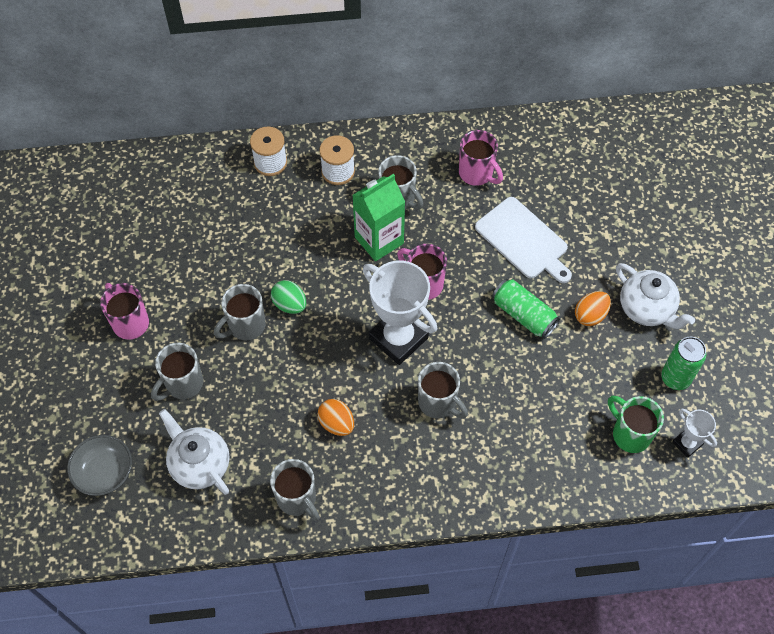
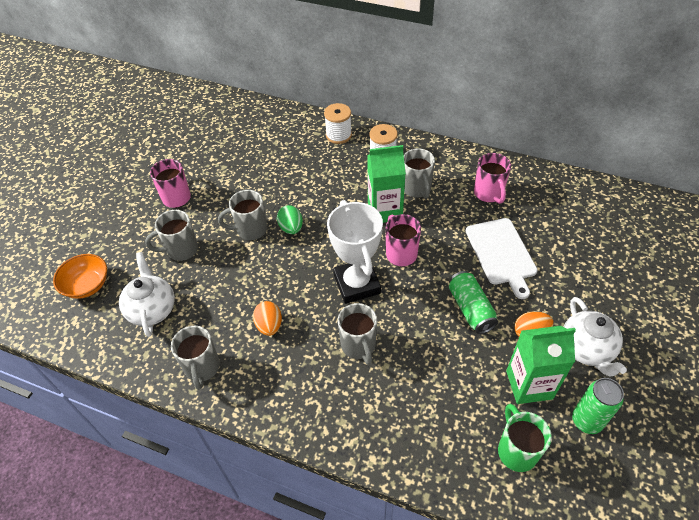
camera: 30 degrees right, 10 degrees down
grey bowl [67,435,132,496] -> orange bowl [53,254,107,299]
white trophy [672,409,717,458] -> none
none -> green carton [506,326,576,404]

